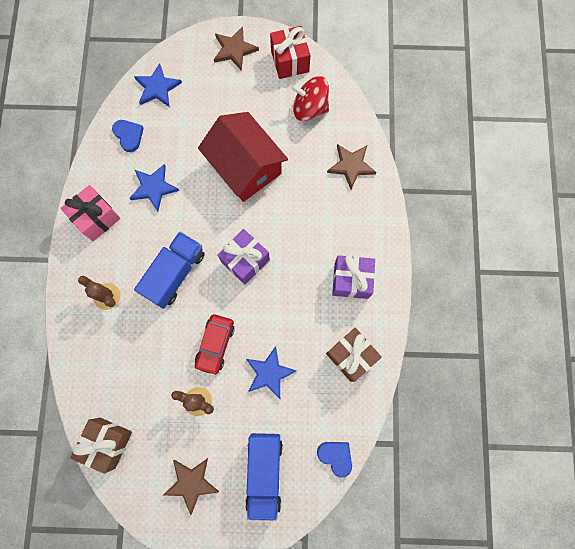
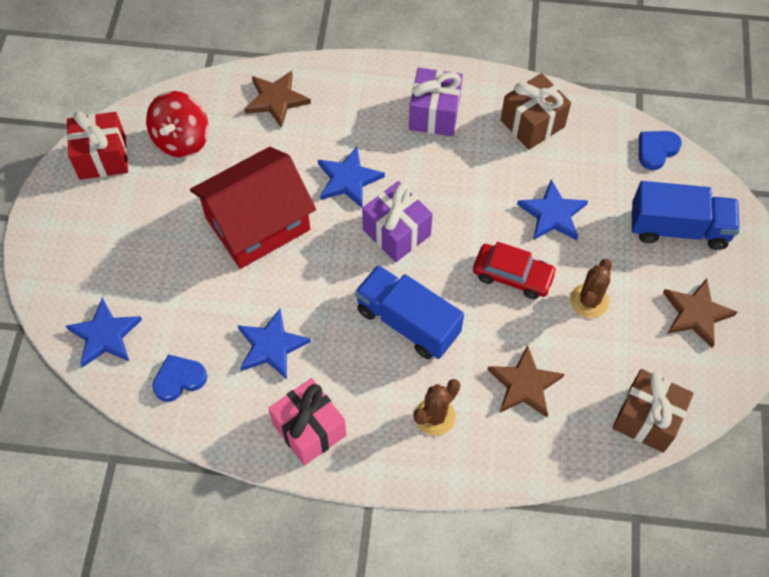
camera: 85 degrees left, 15 degrees down
brown star [214,26,259,70] -> brown star moved to [487,345,564,417]
none -> blue star [318,147,385,208]

